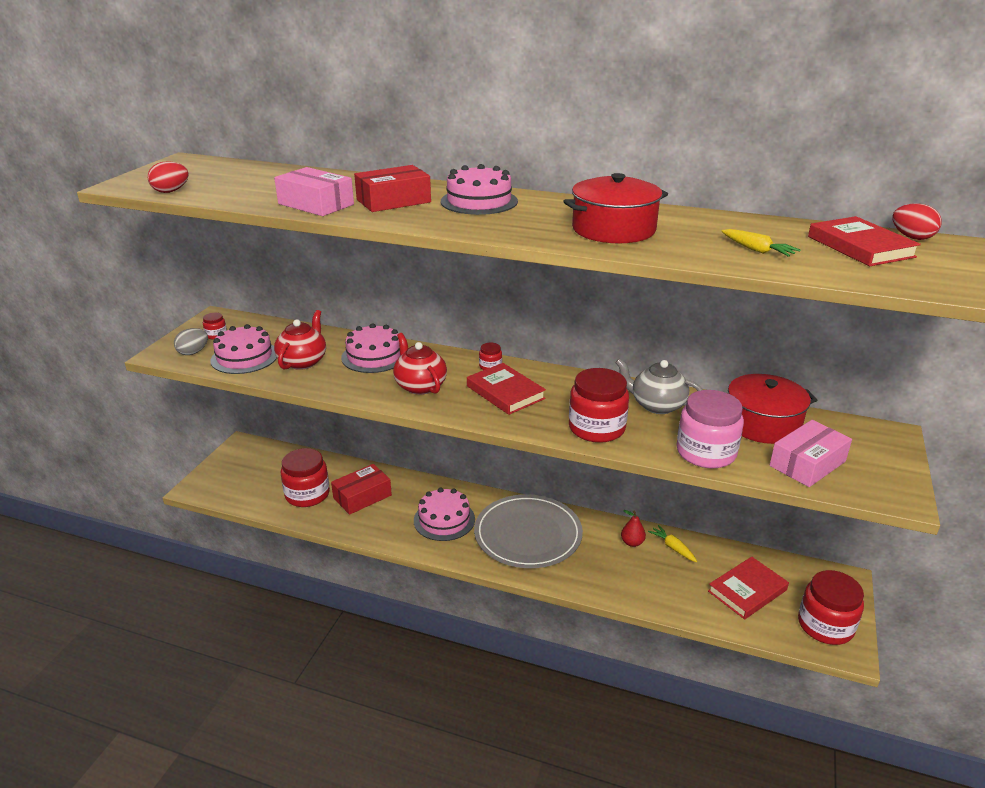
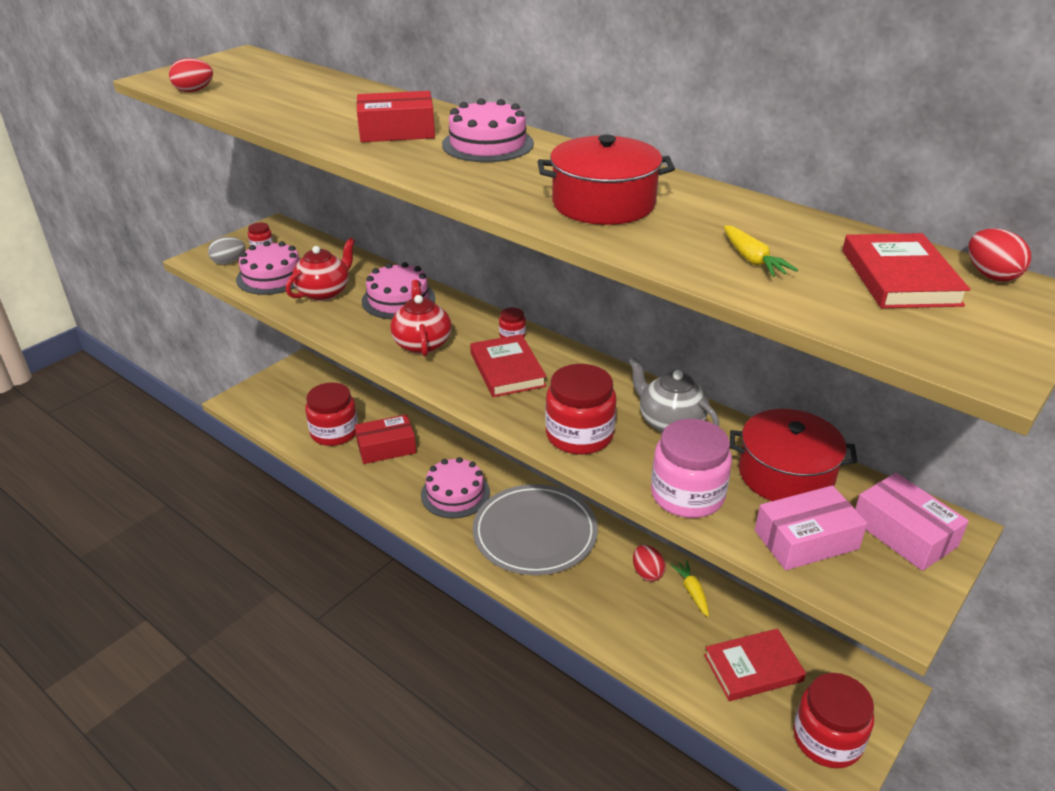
camera: 20 degrees right, 5 degrees up
pink box [274,167,354,216] -> pink box moved to [855,473,969,571]
red pear [621,510,646,547] -> red egg [633,545,666,582]

